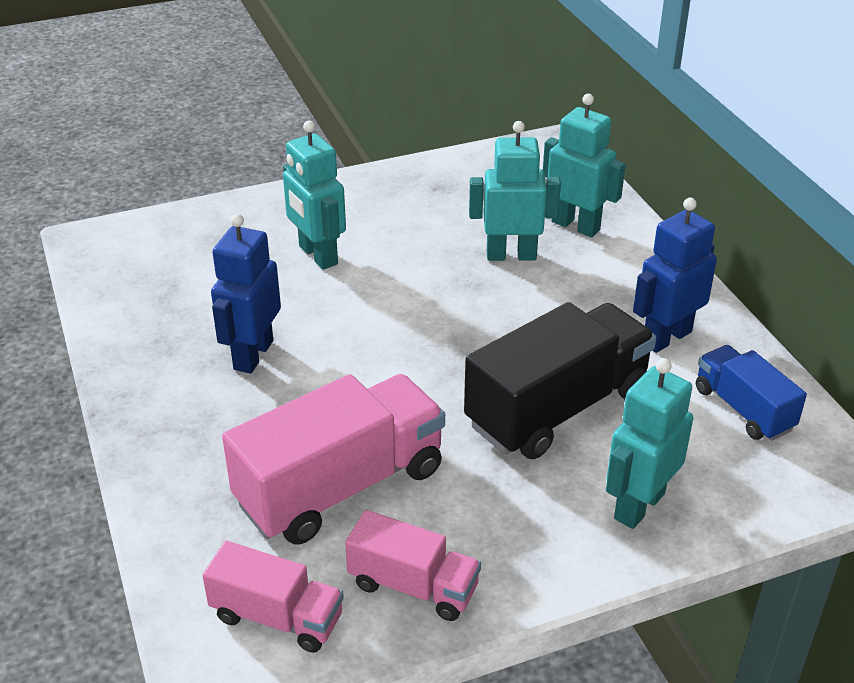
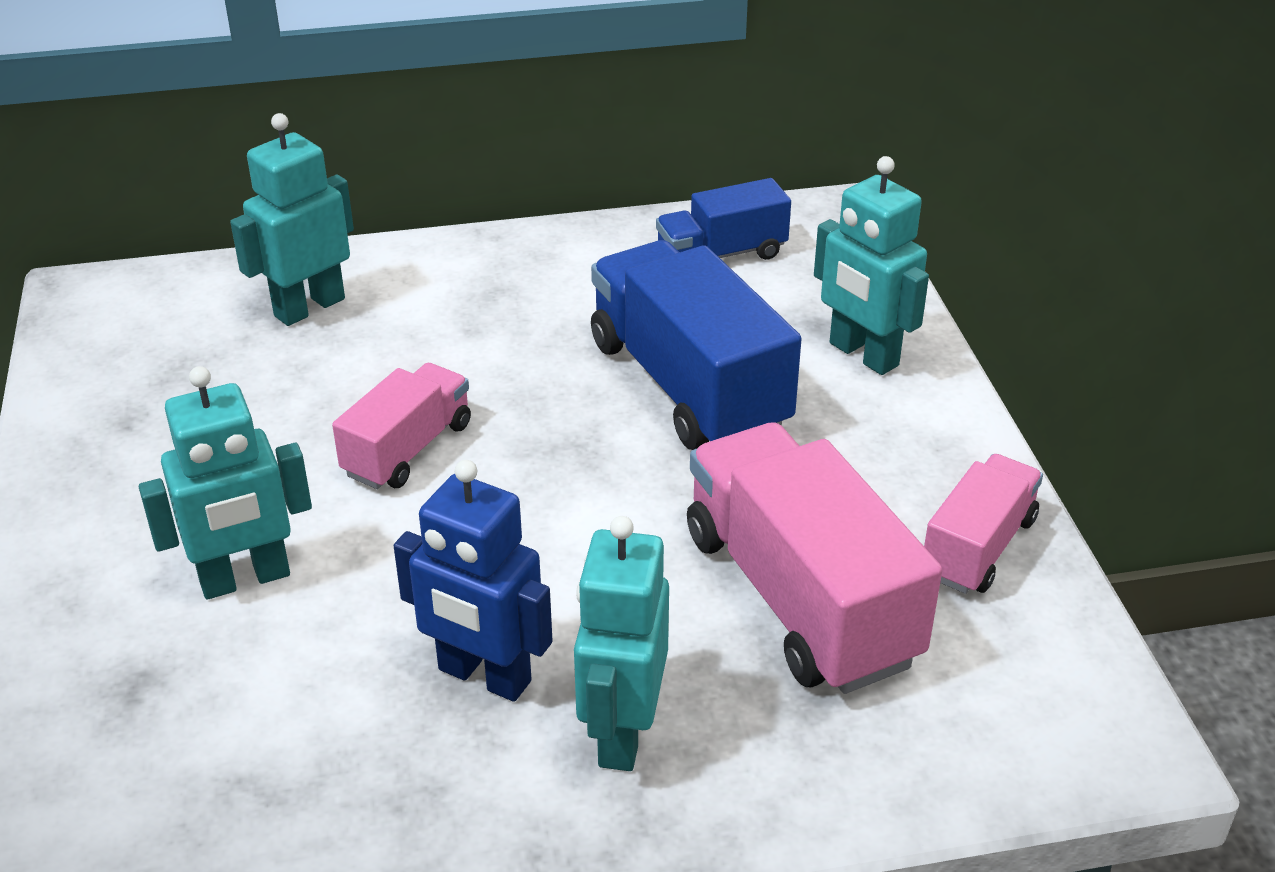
camera: 80 degrees left, 0 degrees up
pink truck [202,541,344,653] -> pink truck moved to [332,363,471,489]
black truck [464,302,656,459] -> blue truck [591,240,801,450]
turquoise robot [469,121,561,261] -> turquoise robot moved to [574,516,669,771]
blue robot [633,198,717,353] -> none

